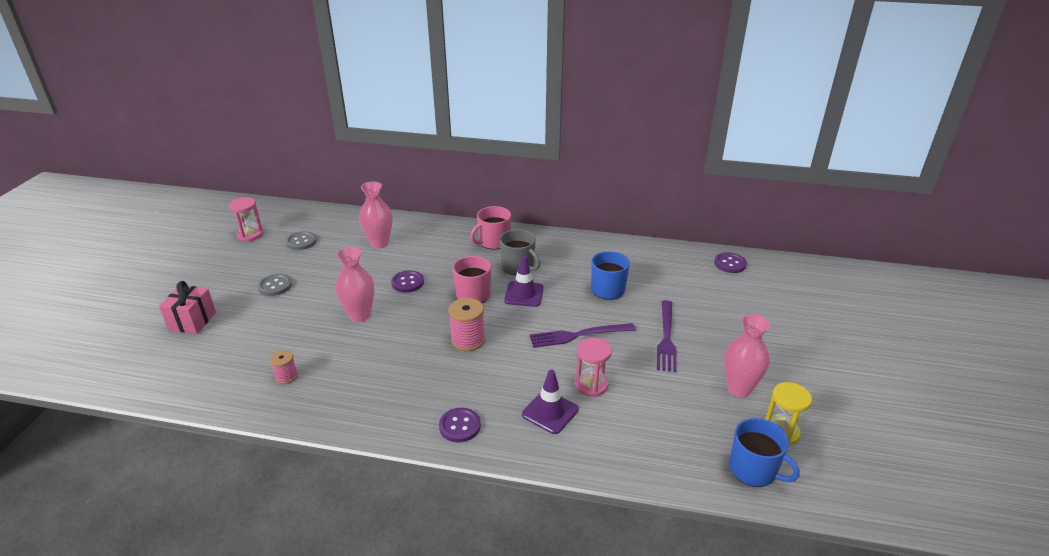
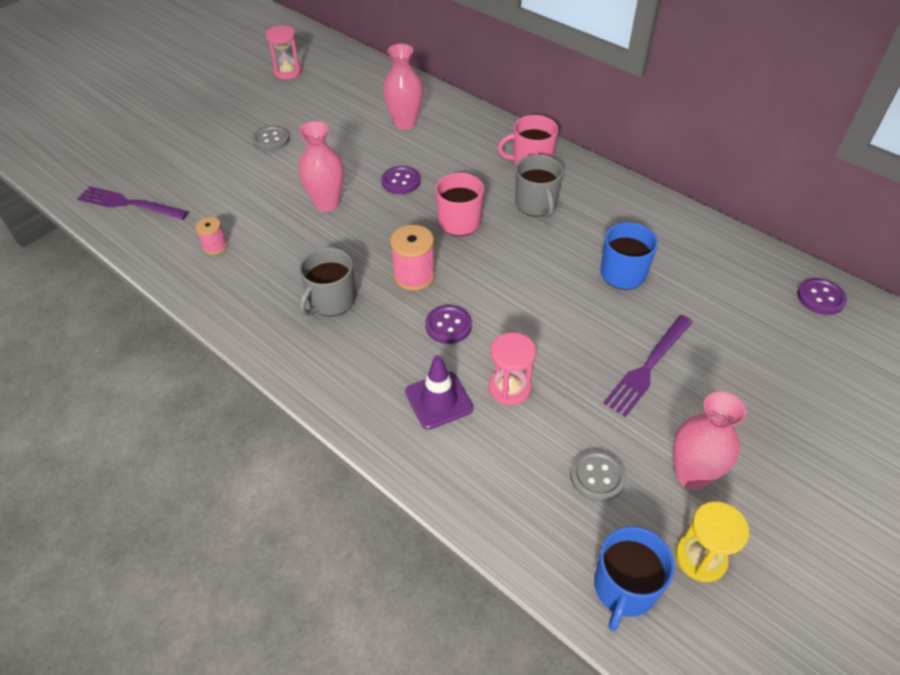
camera: 30 degrees right, 15 degrees up
pink gift [159,281,216,334] -> none
grey button [285,231,317,250] -> grey button moved to [570,450,626,502]
purple button [439,408,481,442] -> purple button moved to [425,305,472,344]
purple traffic cone [504,256,544,307] -> none
purple fork [530,323,635,348] -> purple fork moved to [77,186,189,220]
blue mug [729,418,800,487] -> blue mug turned 45 degrees clockwise [594,526,675,631]
none -> grey mug [299,247,356,316]

